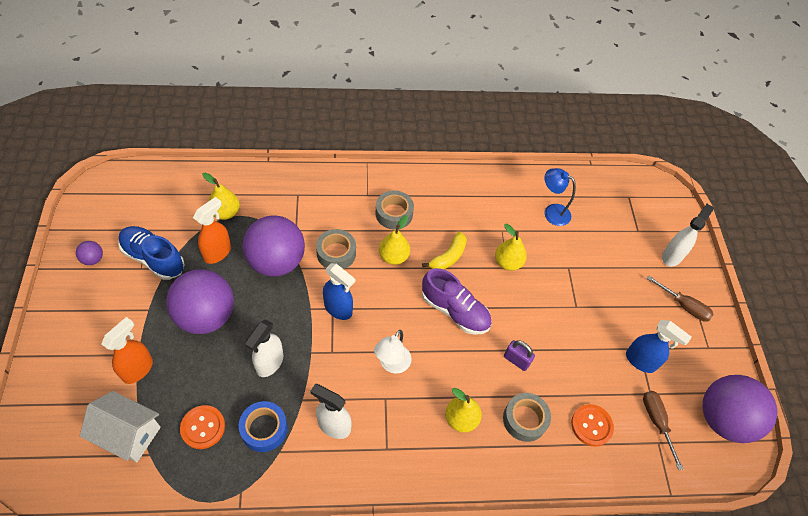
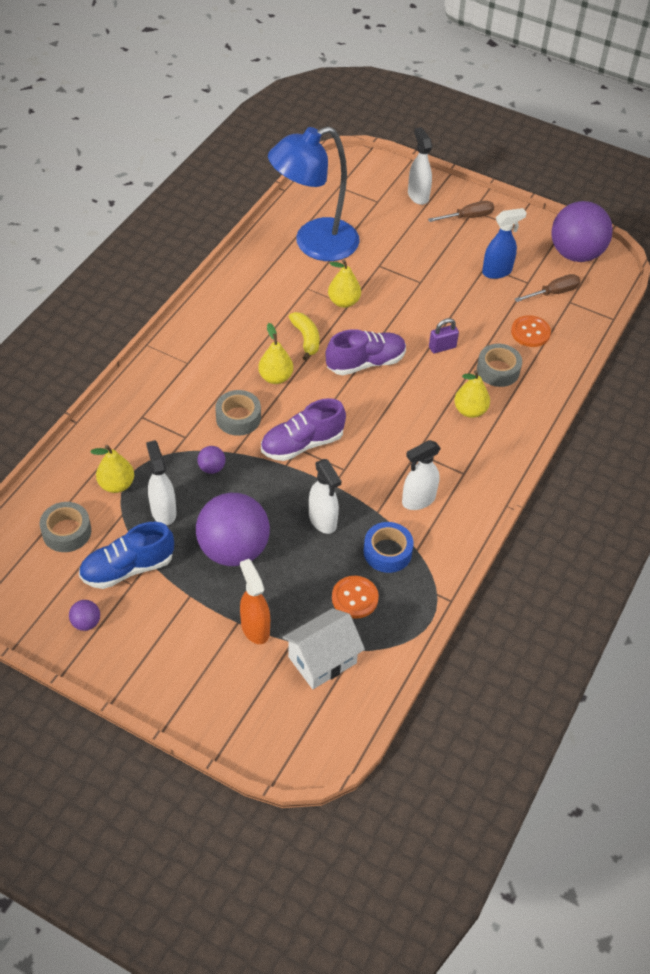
camera: 55 degrees left, 5 degrees down
orange spray bottle [193,197,231,264] -> white spray bottle [146,440,177,525]
purple ball [243,215,305,277] -> purple ball [197,446,226,474], size x0.40
blue spray bottle [323,263,355,320] -> purple shoe [261,398,346,461]
white lamp [374,330,412,374] -> none
grey tape [375,190,414,230] -> grey tape moved to [40,502,91,552]
blue lamp [544,168,576,226] -> blue lamp [268,126,360,261], size x2.16
brown screwdriver [643,391,683,470] -> brown screwdriver turned 135 degrees clockwise [515,274,580,302]

